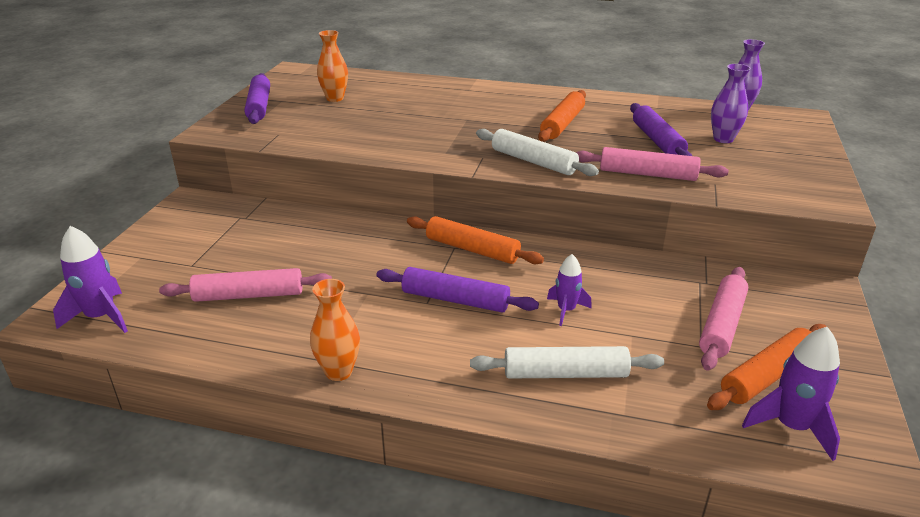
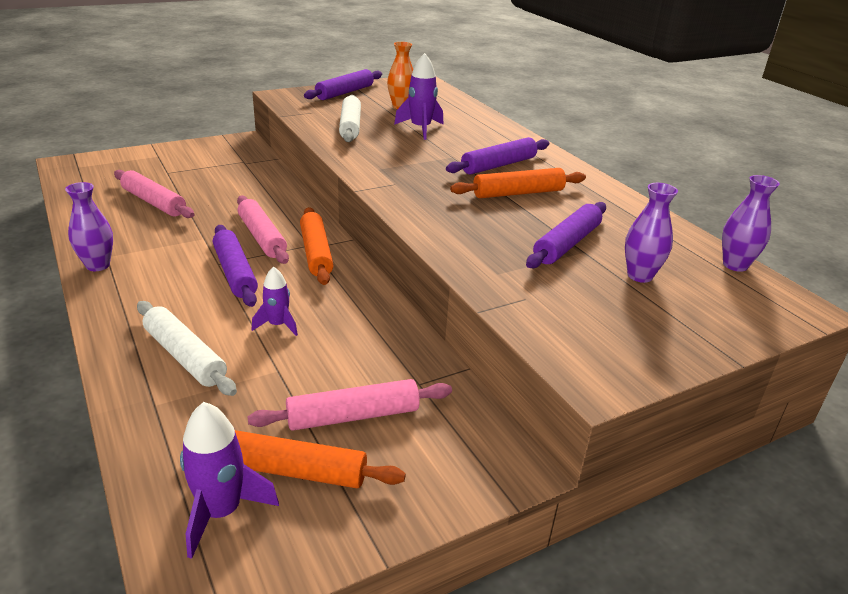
camera: 45 degrees right, 0 degrees up
purple rocket [53,226,128,333] -> purple rocket moved to [394,53,444,140]
orange vase [310,279,360,381] -> purple vase [65,182,113,271]
white rolling pin [476,129,599,176] -> white rolling pin moved to [339,95,361,142]
pink rolling pin [576,147,729,181] -> pink rolling pin moved to [237,196,289,264]
none -> purple rolling pin [446,137,549,174]

